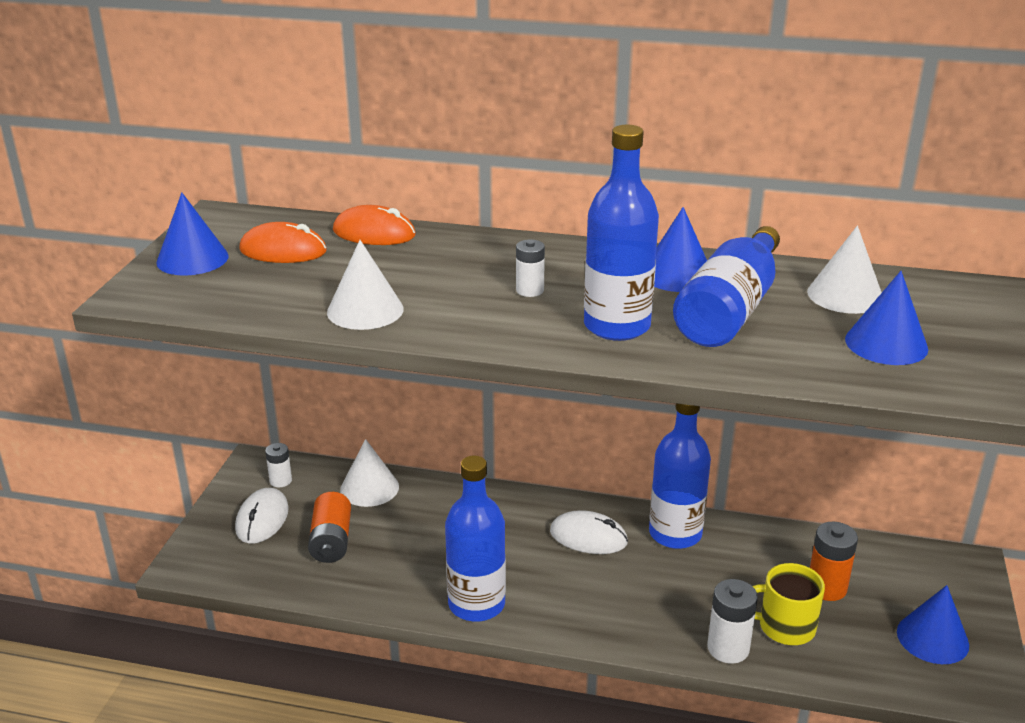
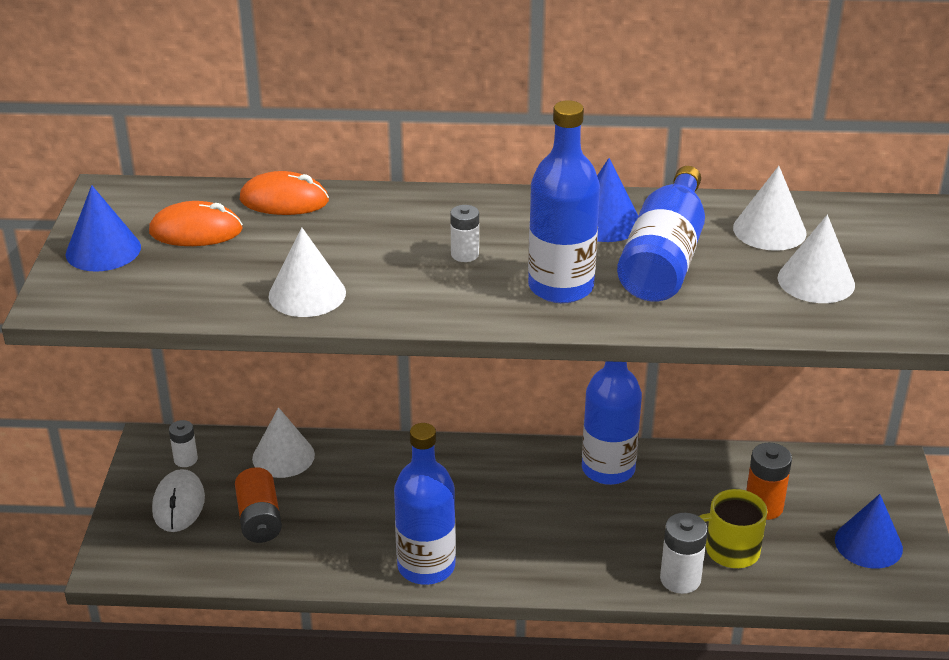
camera: 10 degrees left, 5 degrees up
white mouse [550,510,628,554] -> none
blue cone [845,271,928,365] -> white cone [778,215,855,303]

